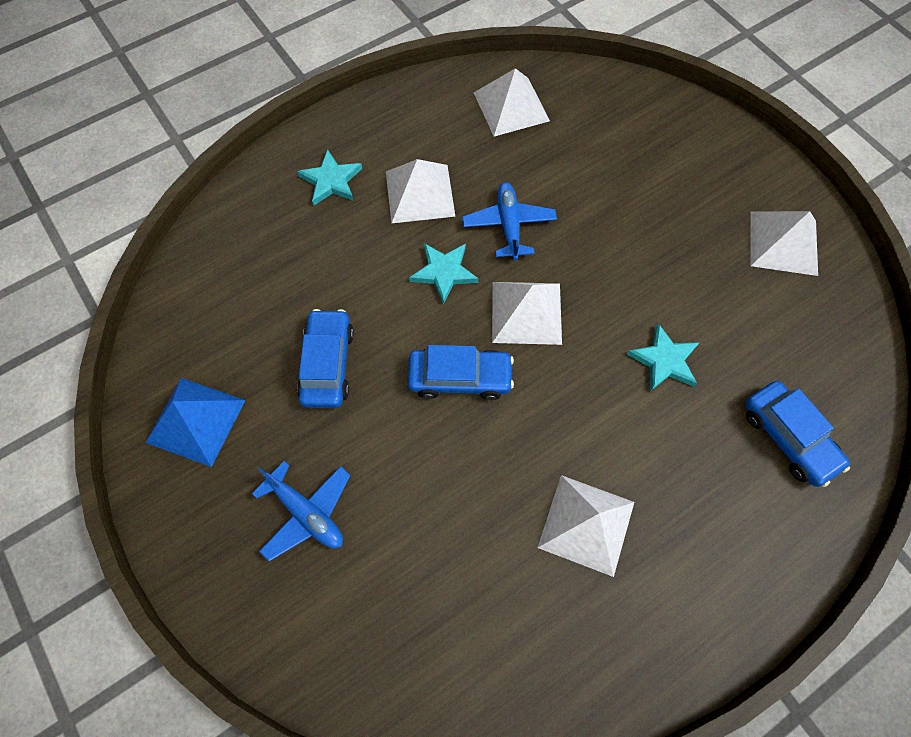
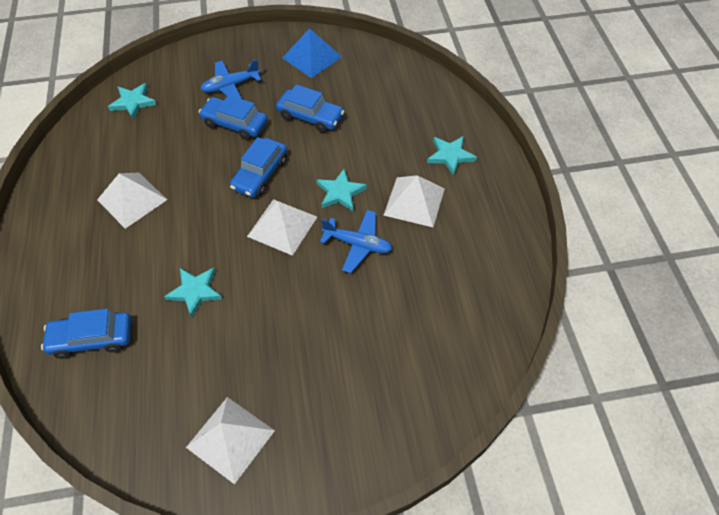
camera: 115 degrees right, 10 degrees down
white pyramid [474,68,550,136] -> none
none -> turquoise star [108,83,157,119]
none -> blue car [199,95,268,140]

